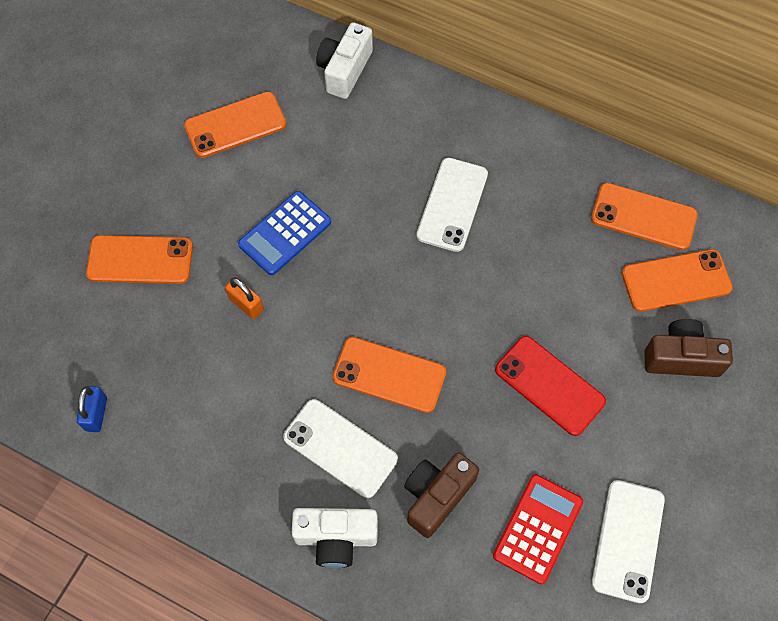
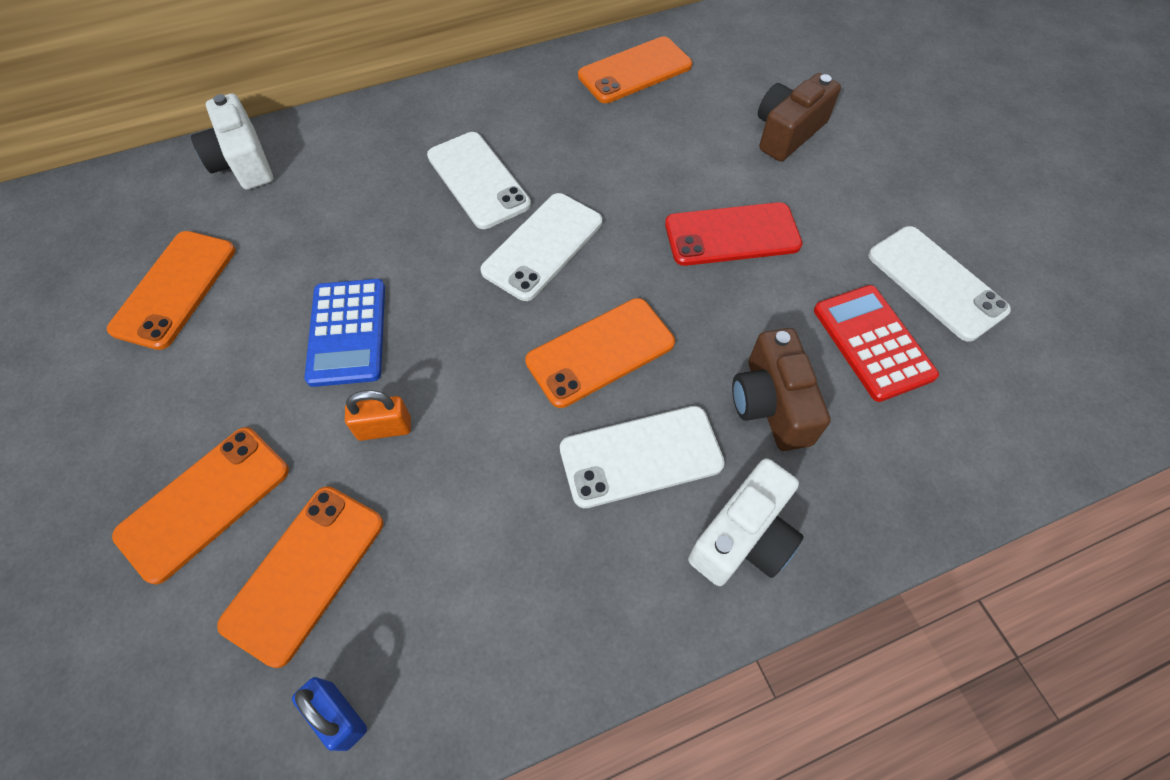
camera: 50 degrees left, 5 degrees down
orange phone [622,249,733,312] -> orange phone moved to [217,486,383,668]
none -> white phone [480,193,602,301]

